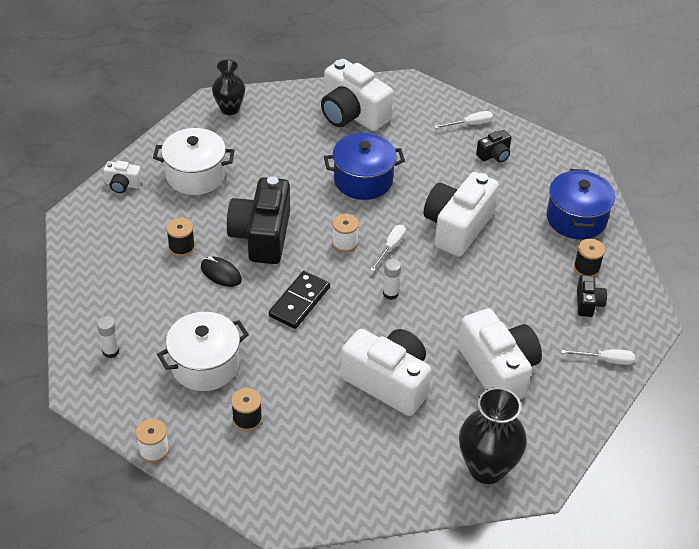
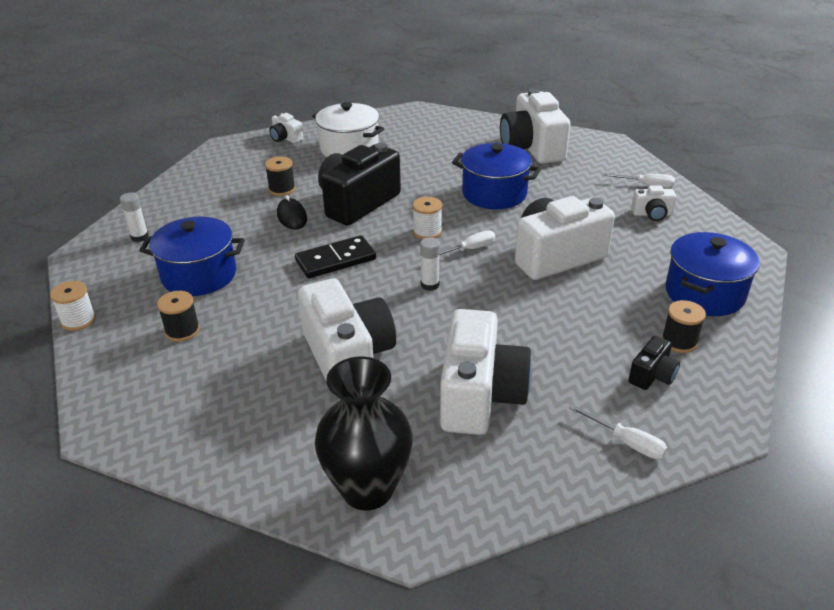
camera: 35 degrees right, 10 degrees down
white pot [157,312,249,391] -> blue pot [139,217,245,296]
black vase [212,60,245,115] -> none
black camera [476,130,511,162] -> white camera [631,185,676,221]

